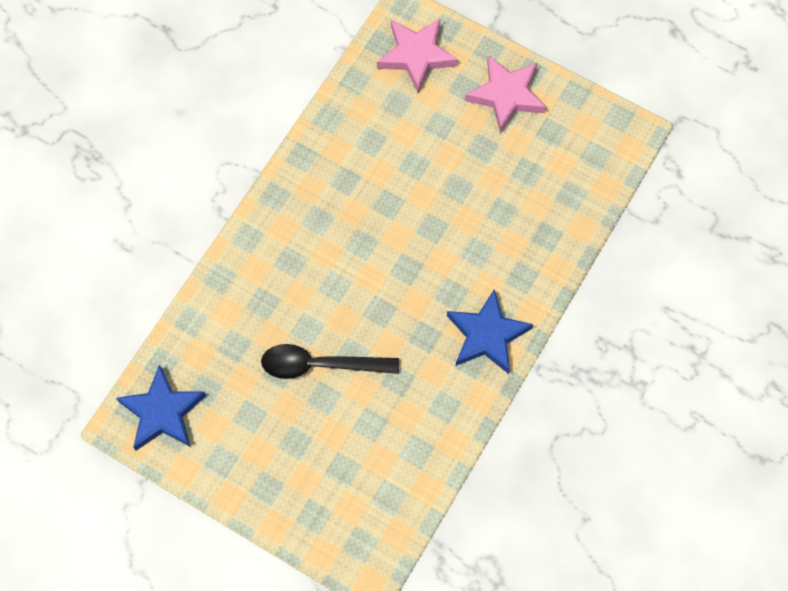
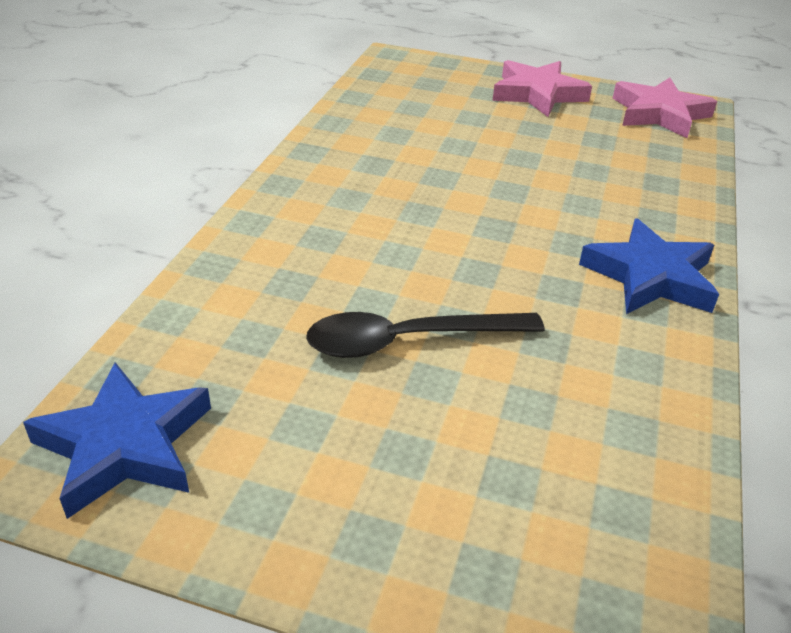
camera: 15 degrees left, 30 degrees down
pink star [377,19,458,93] -> pink star moved to [612,78,717,138]

